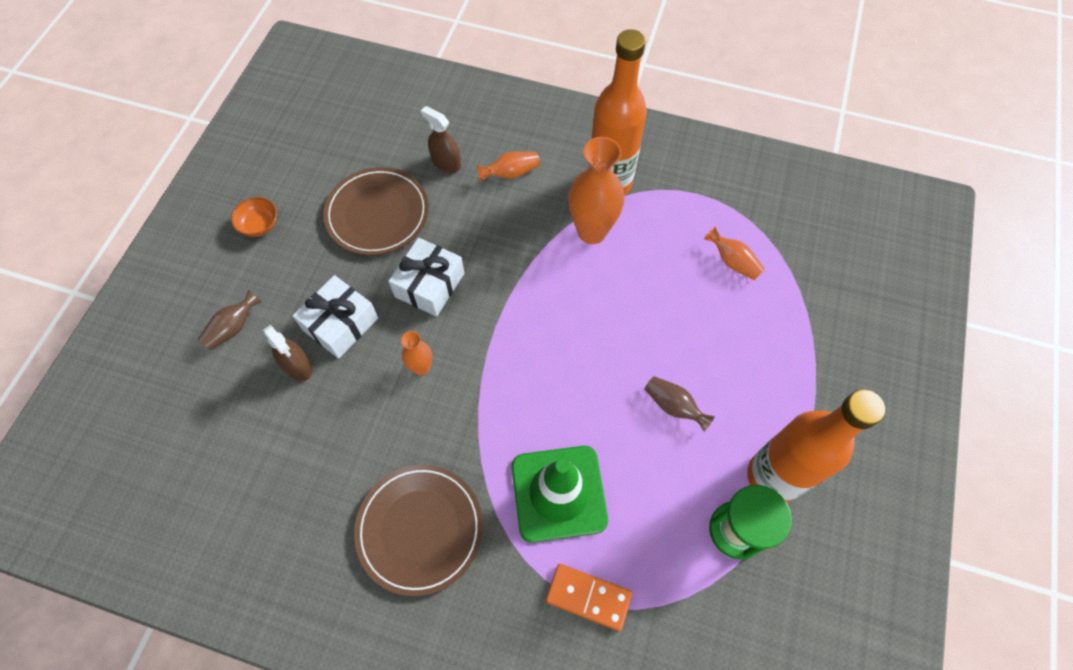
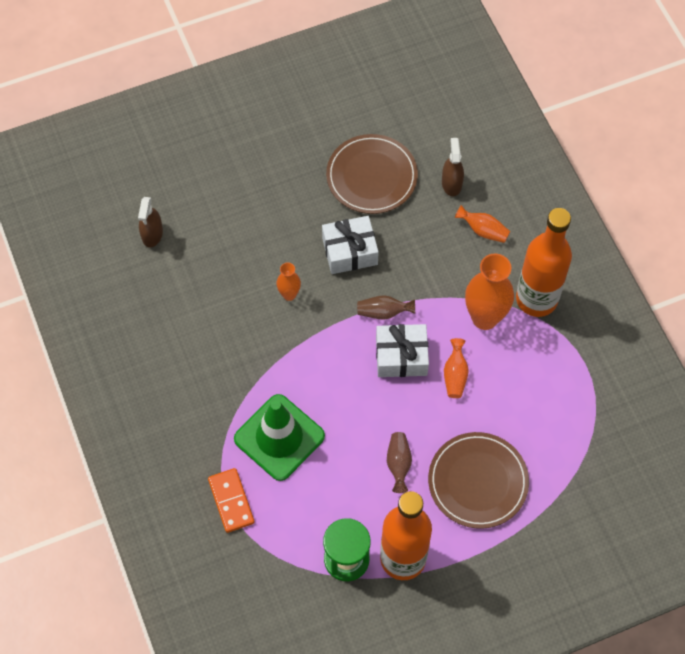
camera: 50 degrees right, 0 degrees up
brown vase [198,290,261,350] -> brown vase moved to [357,295,415,320]
orange bowl [231,197,277,237] -> none
brown spray bottle [263,325,313,381] -> brown spray bottle moved to [138,197,163,247]
white gift [293,275,378,359] -> white gift moved to [376,324,429,377]
brown plate [354,465,483,596] -> brown plate moved to [428,432,529,529]
orange vase [704,226,765,280] -> orange vase moved to [444,338,469,398]

